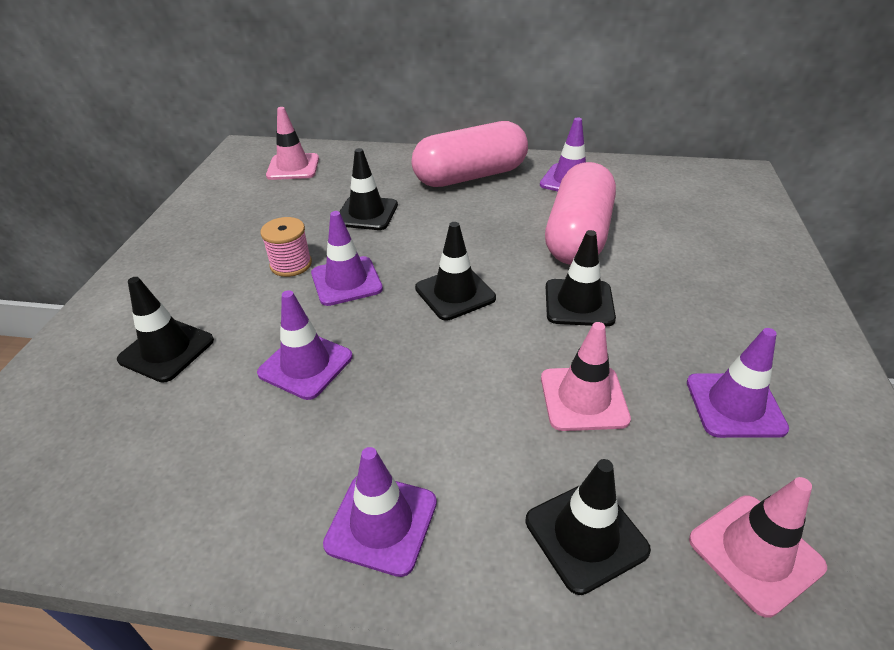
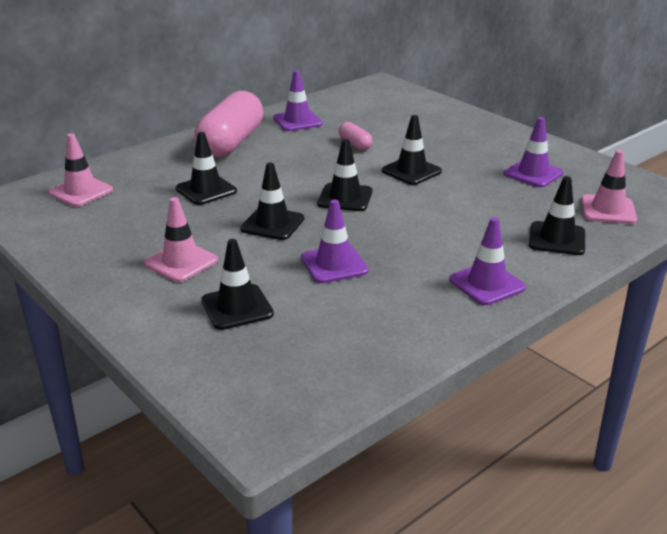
camera: 50 degrees left, 10 degrees down
pink spool [260,217,312,277] -> none
purple traffic cone [311,211,383,306] -> black traffic cone [240,163,304,240]
pink traffic cone [541,322,631,431] -> pink traffic cone moved to [144,197,218,282]
pink capsule [545,162,616,265] -> pink capsule [339,122,373,150], size x0.44

